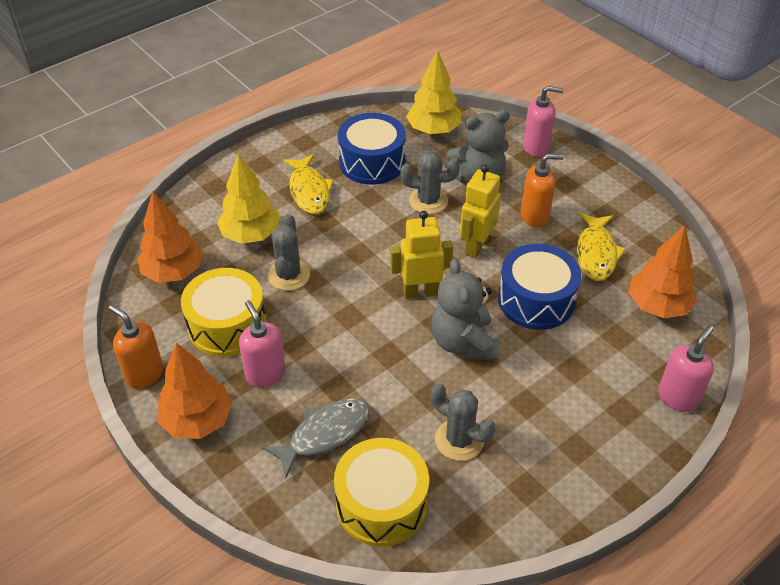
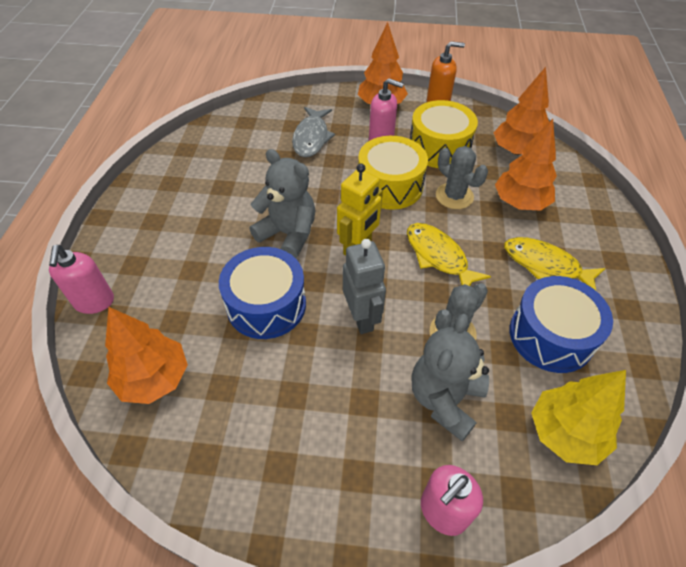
camera: 135 degrees right, 5 degrees up
yellow tree [217,154,279,244] -> orange tree [495,119,557,211]
yellow drum [334,438,429,547] -> yellow drum moved to [358,136,428,210]
grey cactus [431,383,495,461] -> none
yellow robot [460,165,501,258] -> grey robot [343,239,386,334]
orange soap dispenser [521,154,564,228] -> none
yellow fish [577,212,626,281] -> yellow fish moved to [407,223,491,286]

